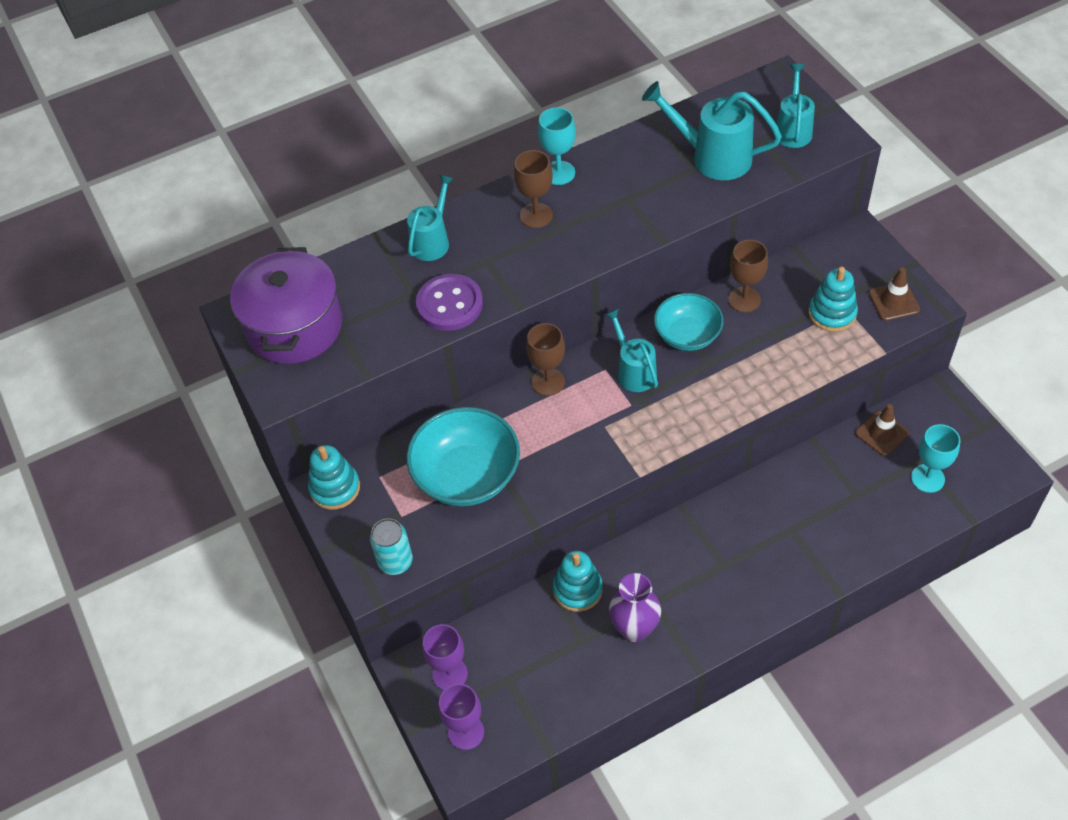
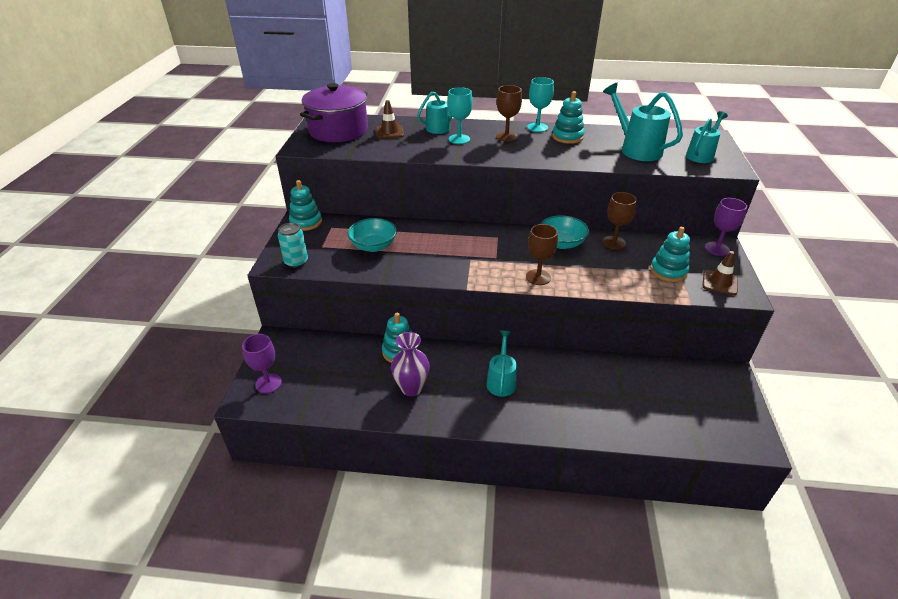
camera: 30 degrees right, 15 degrees down
turquoise bowl [407,407,520,506] -> turquoise bowl [347,218,397,252], size x0.65
purple button [416,274,483,331] -> none
purple goblet [422,624,468,690] -> purple goblet moved to [705,198,747,256]
brown goblet [526,323,565,396] -> brown goblet moved to [526,224,558,285]
turquoise watering can [604,308,658,392] -> turquoise watering can moved to [486,331,517,397]
brown traffic cone [855,404,909,456] -> brown traffic cone moved to [376,100,404,139]
turquoise goblet [911,424,960,493] -> turquoise goblet moved to [447,87,473,144]
none -> turquoise stacking toy [552,91,585,144]

